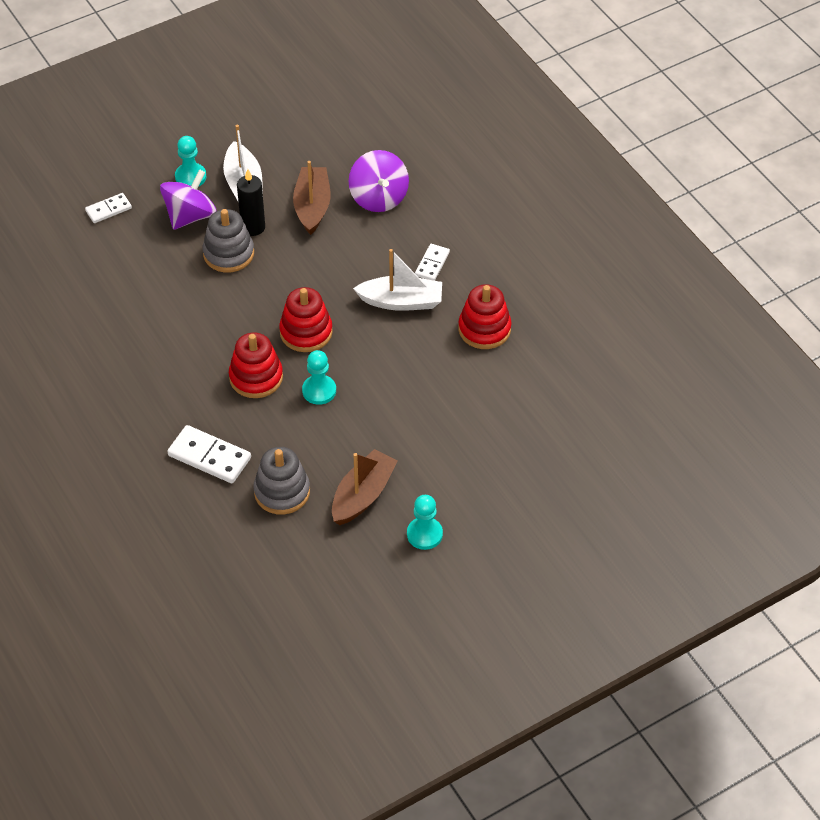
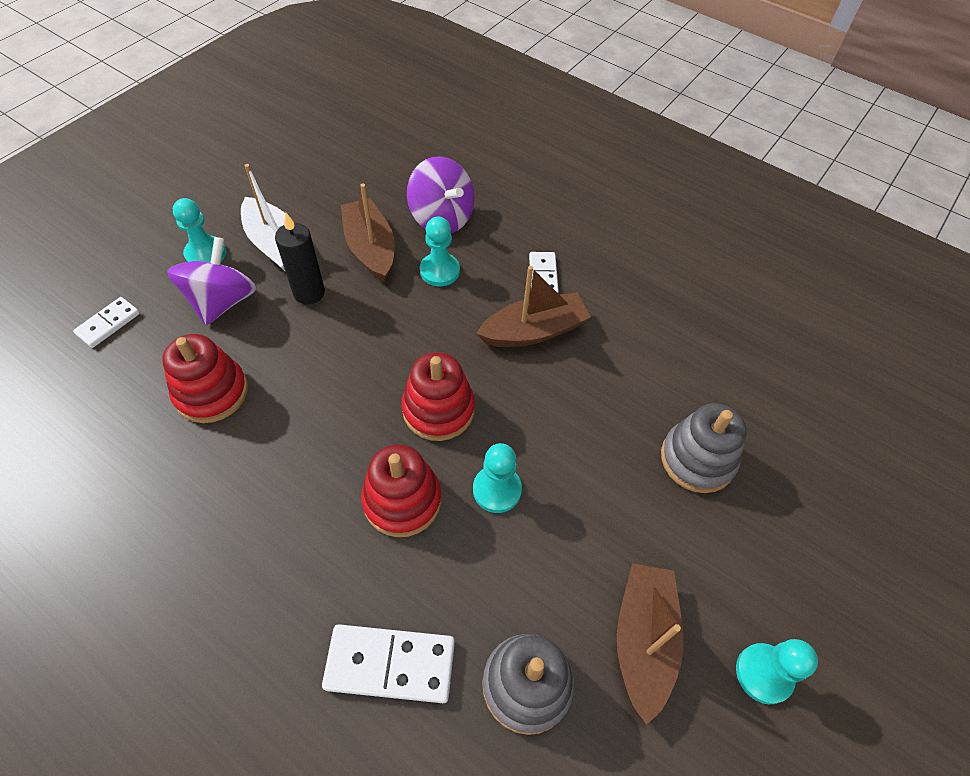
camera: 25 degrees left, 5 degrees up
grey stacking toy [202,209,254,273] -> grey stacking toy moved to [661,403,747,493]
white boat [353,249,442,311] -> brown boat [476,266,591,347]
red stacking toy [459,284,511,349] -> red stacking toy moved to [162,334,248,423]
none -> turquoise pawn [420,217,460,286]

